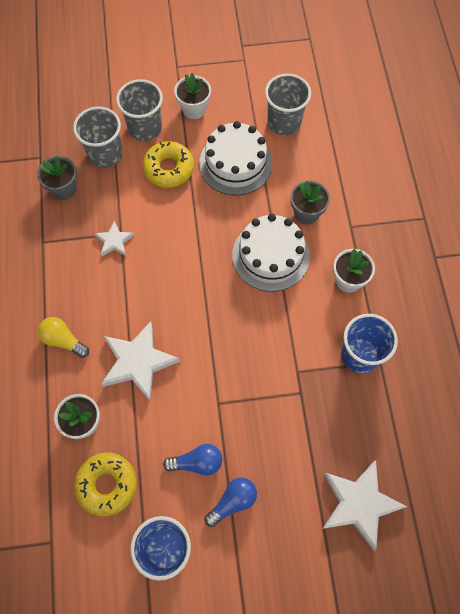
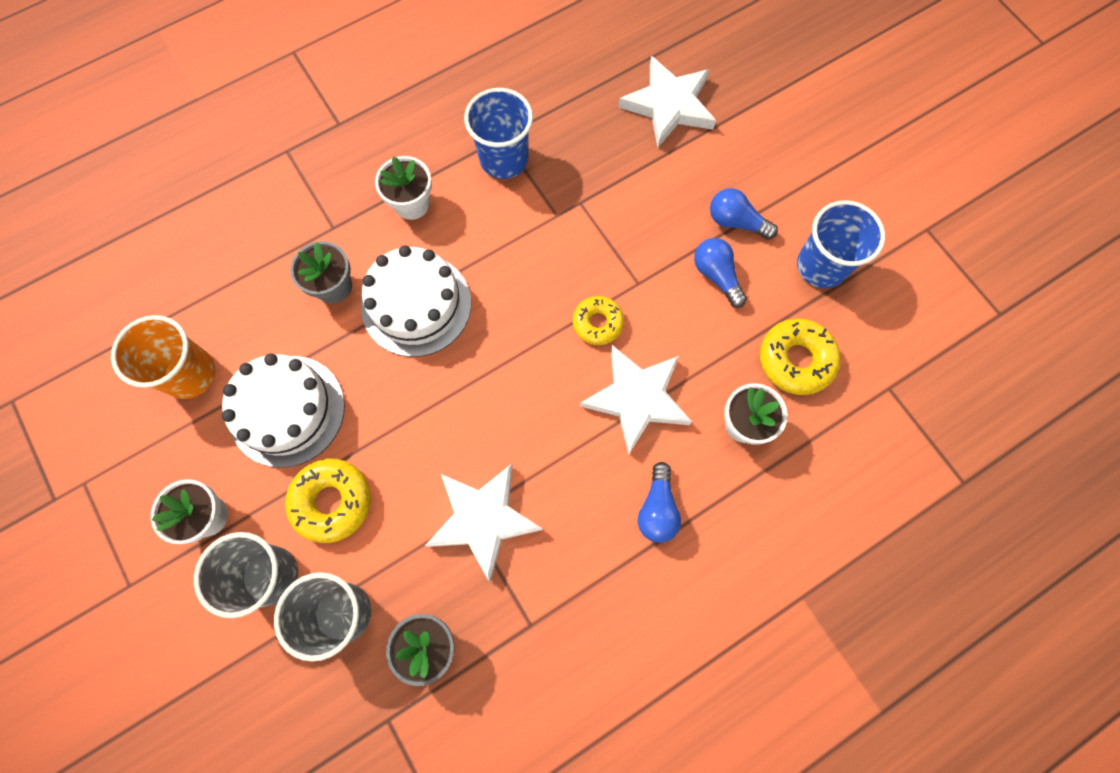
camera: 115 degrees left, 5 degrees up
yellow light bulb [38,317,89,358] -> blue light bulb [638,462,681,543]
white star [94,220,134,257] -> white star [425,464,543,582], size x1.88
grey cup [265,74,311,136] -> orange cup [111,315,215,399]
none -> yellow donut [573,296,624,345]

